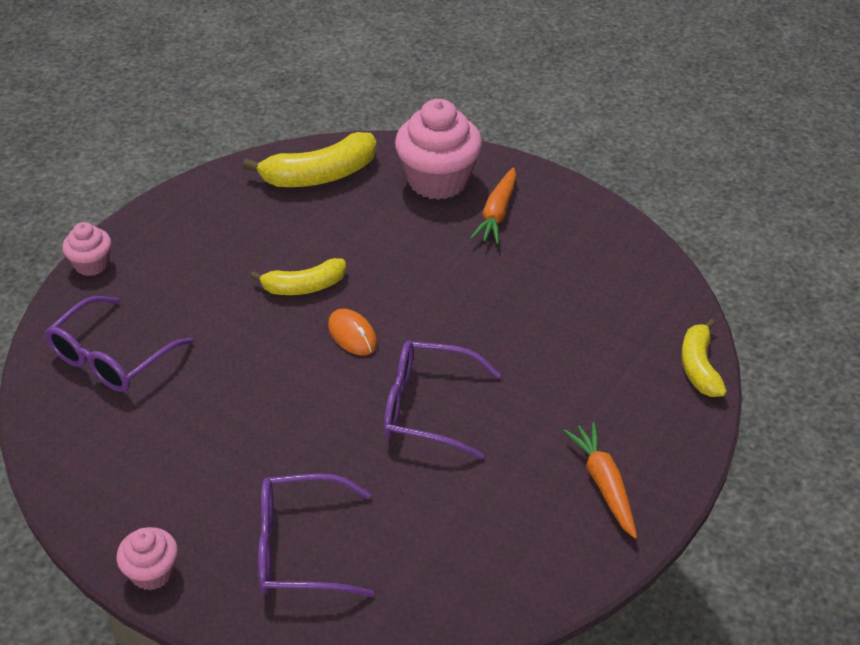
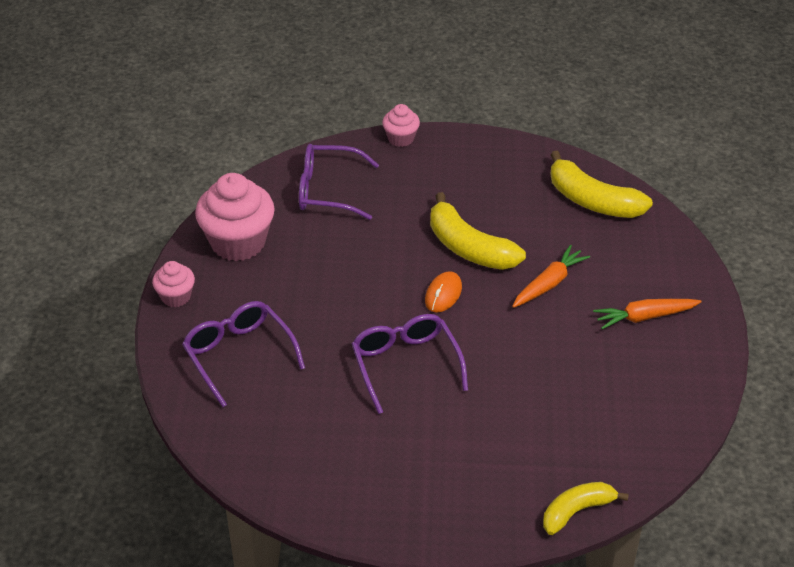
camera: 60 degrees right, 0 degrees up
yellow banana [250,258,346,295] -> yellow banana [430,192,526,270], size x1.56
pink cupcake [395,99,482,200] -> pink cupcake moved to [195,173,275,261]
orange carrot [563,422,637,539] -> orange carrot moved to [512,245,590,308]

